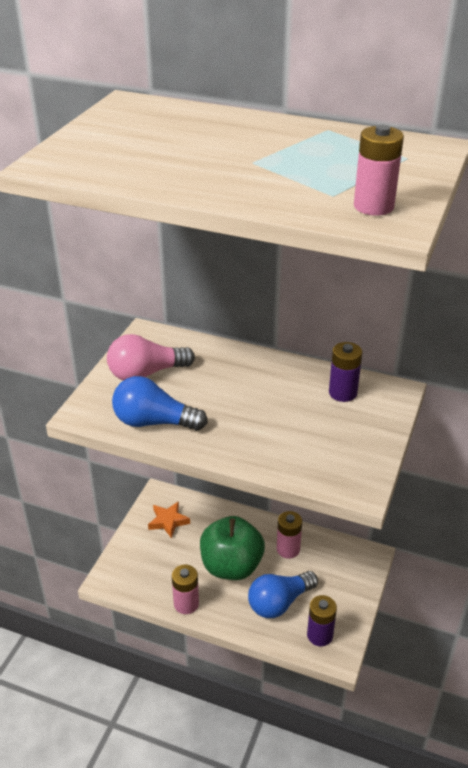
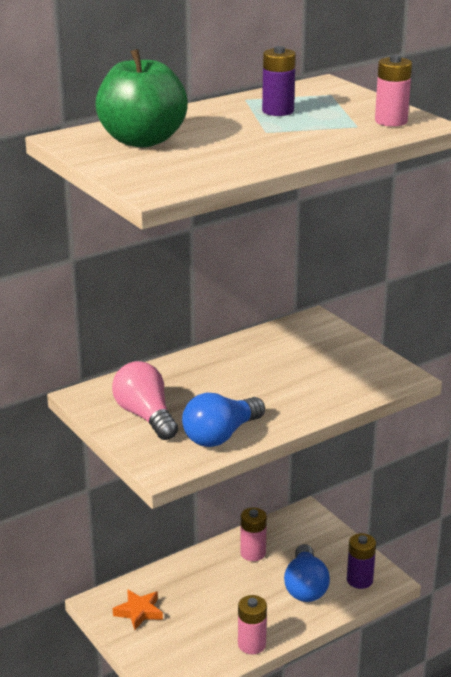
camera: 55 degrees left, 10 degrees down
pink light bulb [107,334,195,381] -> pink light bulb turned 135 degrees clockwise [112,361,178,440]
green apple [200,516,265,580] -> green apple moved to [95,49,188,147]
purple battery [329,342,362,402] -> purple battery moved to [262,46,296,116]

